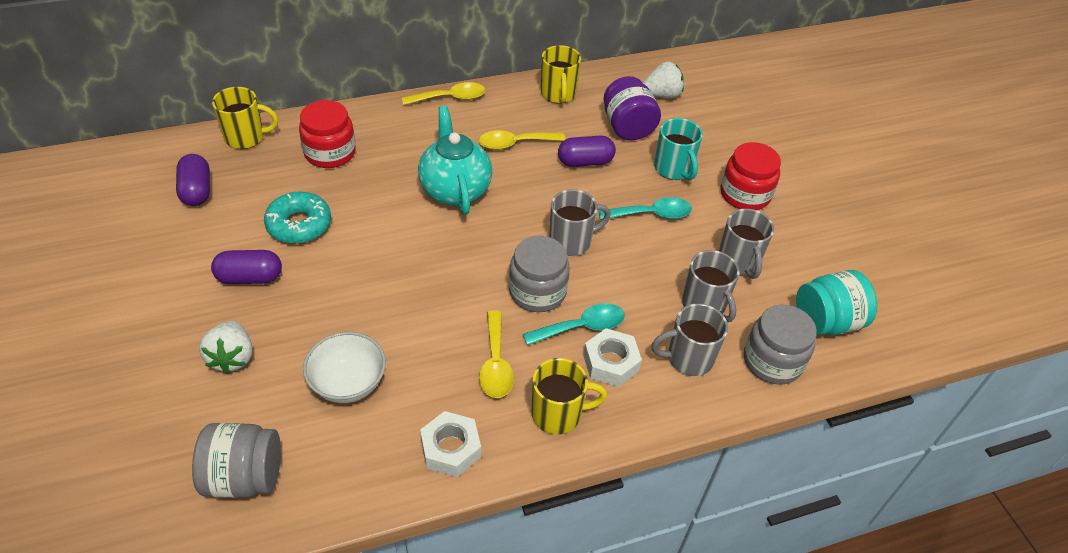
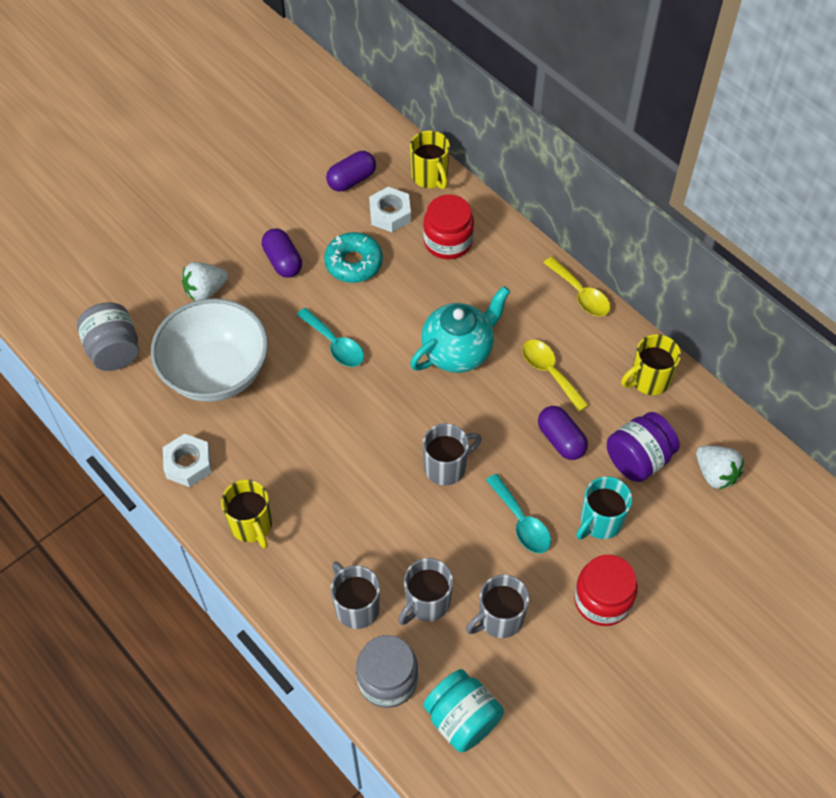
camera: 70 degrees right, 10 degrees up
white bowl [303,332,386,403] -> white bowl [151,298,268,402], size x1.74
yellow spoon [479,310,514,398] -> none
grey jar [509,236,570,312] -> none
turquoise spoon [523,303,625,346] -> turquoise spoon moved to [296,308,364,367]
grey mug [549,189,611,256] -> grey mug turned 75 degrees counterclockwise [423,423,482,486]
white nut [583,328,642,387] -> white nut moved to [369,187,411,232]

